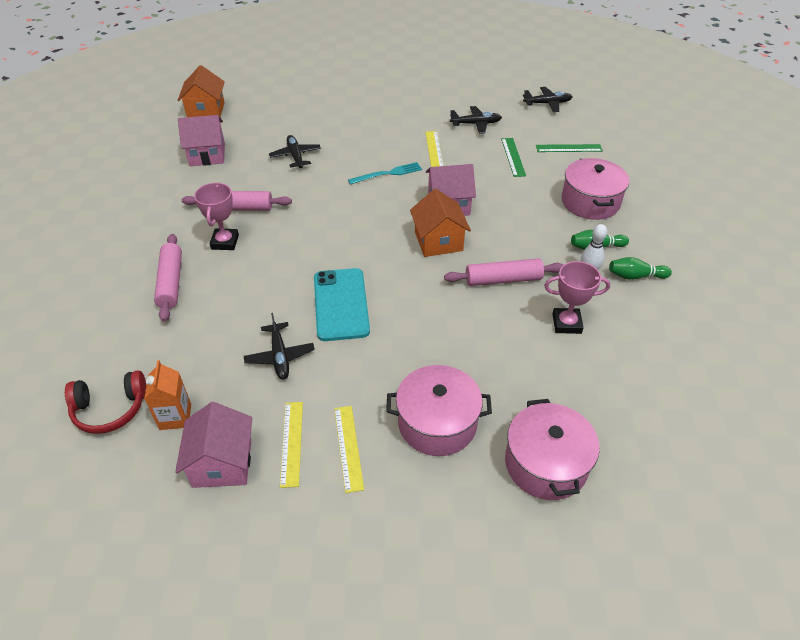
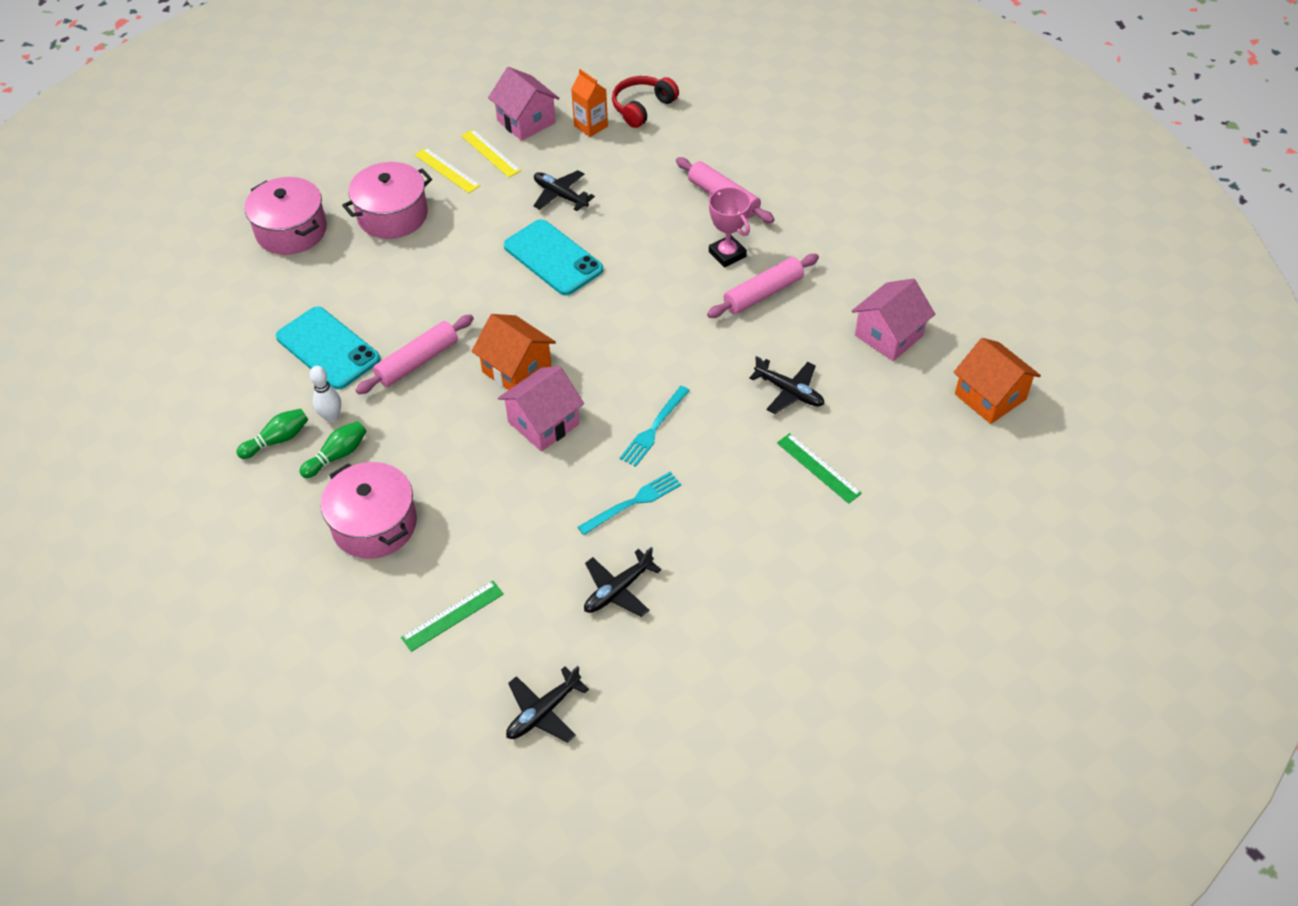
camera: 145 degrees right, 5 degrees up
yellow ruler [426,131,443,167] -> turquoise fork [578,472,681,535]
green ruler [501,138,526,177] -> green ruler moved to [777,433,862,504]
pink trophy [544,261,610,334] -> turquoise phone [276,306,380,389]

